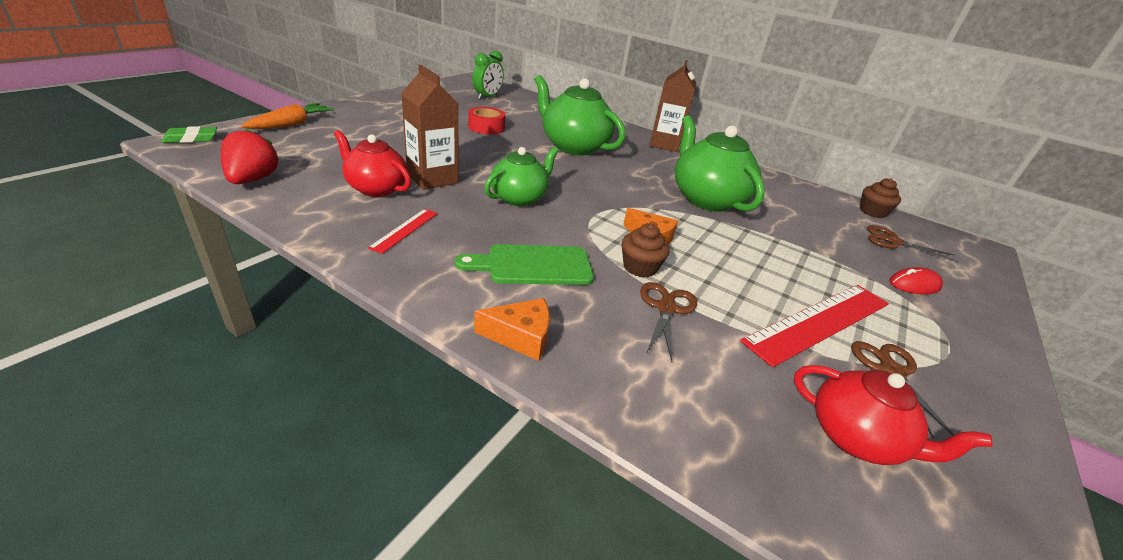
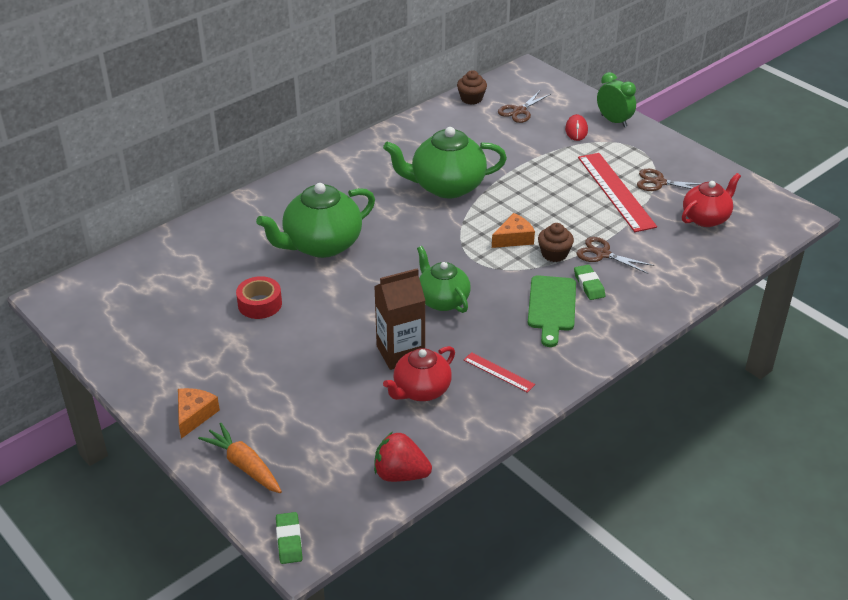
camera: 70 degrees left, 5 degrees up
green clock [472,51,504,100] -> green clock moved to [597,72,636,127]
orange cheese [474,298,550,361] -> orange cheese moved to [178,388,220,439]
brown carton [649,60,696,152] -> none
none -> green eraser [574,265,605,300]

